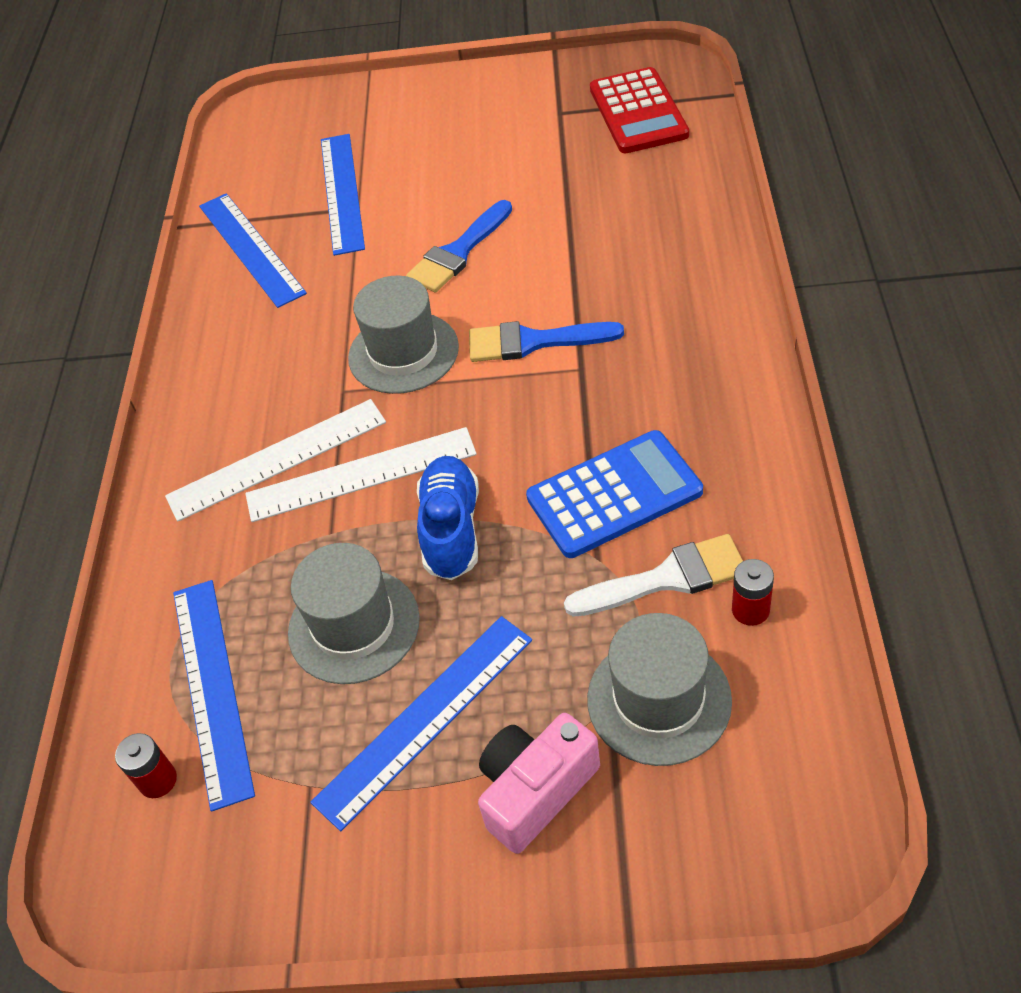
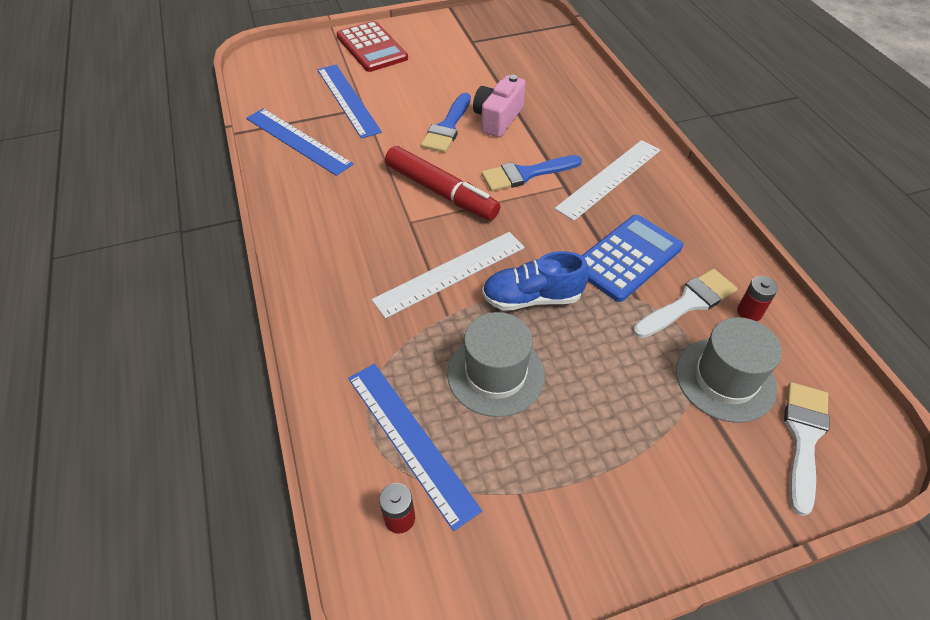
camera: 25 degrees left, 0 degrees up
white ruler [165,399,386,522] -> white ruler moved to [554,140,660,221]
blue ruler [310,616,532,831] -> none
grey hat [348,276,459,394] -> red marker [385,146,500,220]
blue shoe [417,456,479,580] -> blue shoe turned 75 degrees counterclockwise [482,251,589,311]
pink camera [478,713,600,854] -> pink camera moved to [473,75,525,137]
red calculator [590,67,689,154] -> red calculator moved to [337,21,408,72]
none -> white brush [784,382,830,516]

